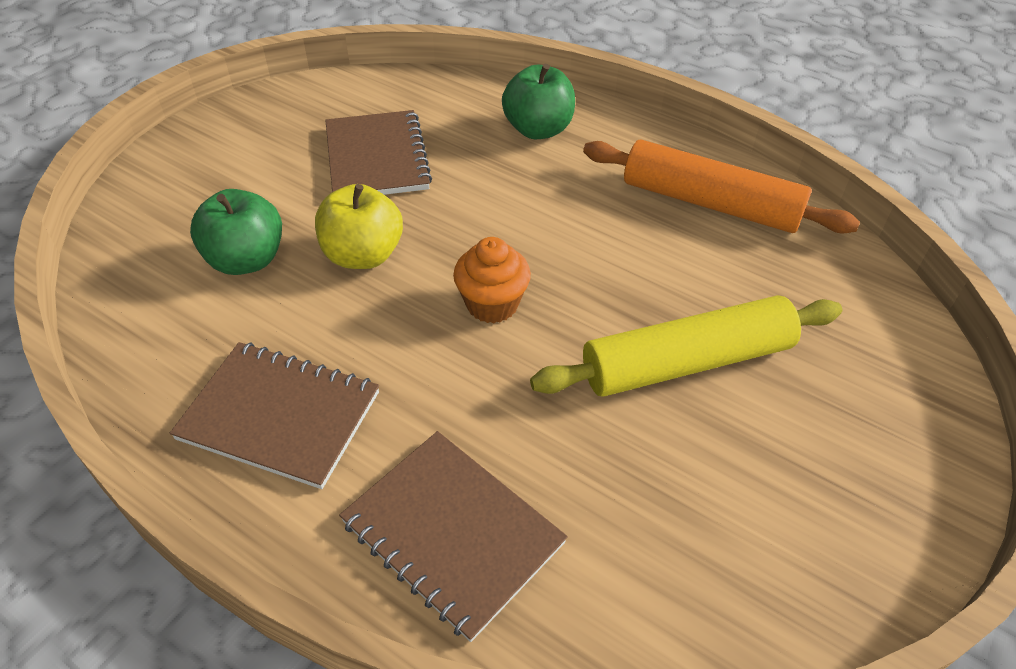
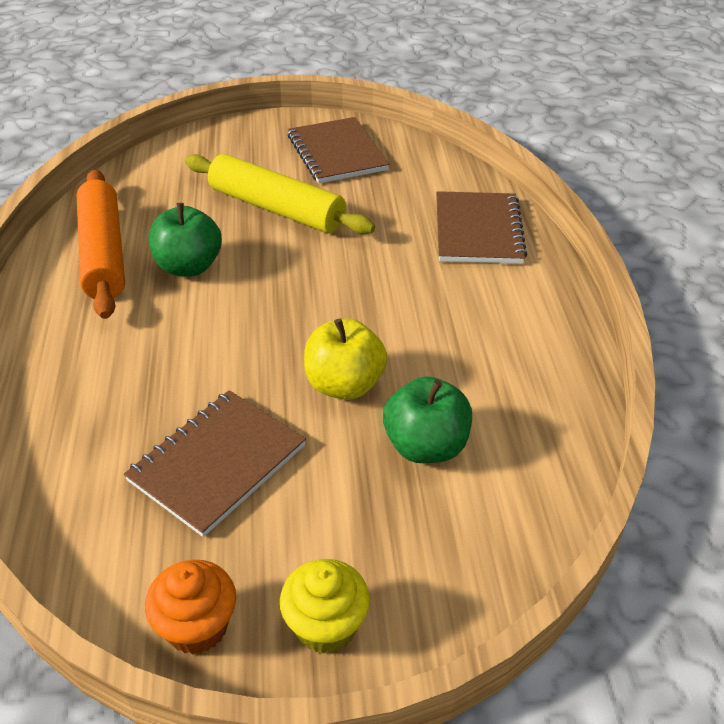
camera: 130 degrees left, 5 degrees down
brown notebook [170,342,379,489] -> brown notebook moved to [288,117,389,183]
orange cupcake [453,237,531,323] -> orange cupcake moved to [145,560,236,655]
green apple [502,63,575,139] -> green apple moved to [149,203,222,277]
none -> yellow cupcake [280,559,370,654]

